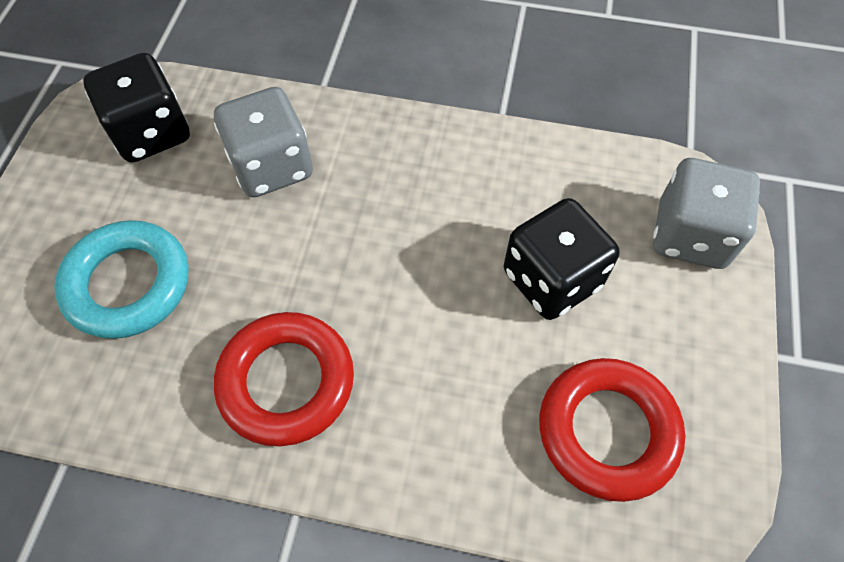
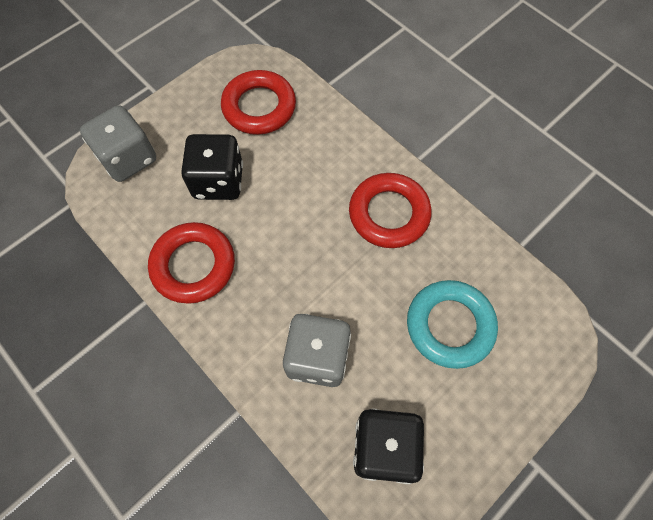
camera: 145 degrees left, 5 degrees up
none -> red ring [148,222,235,304]

